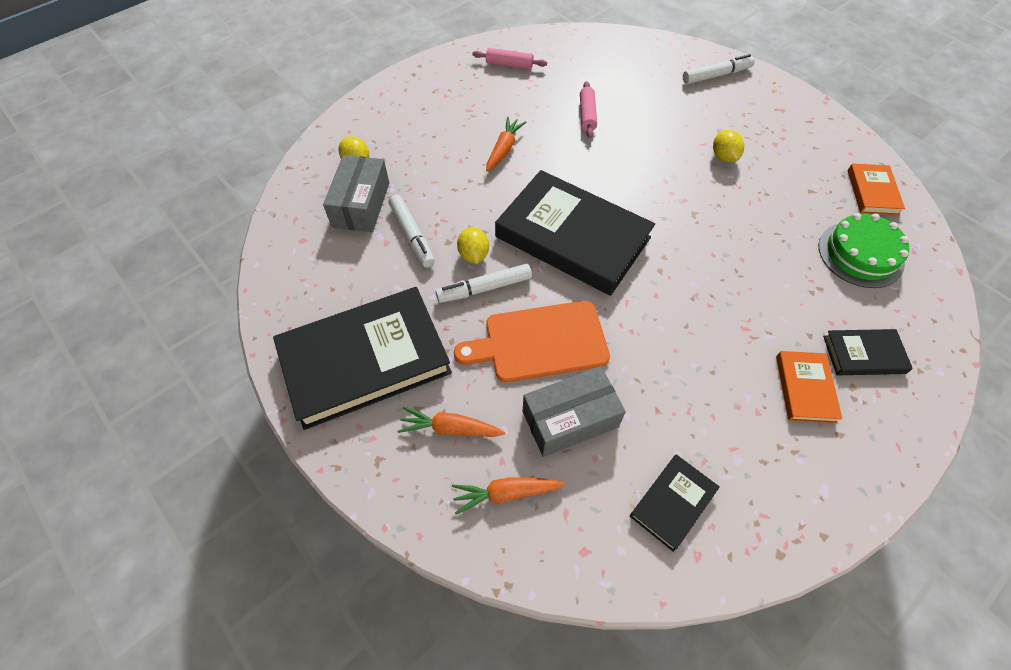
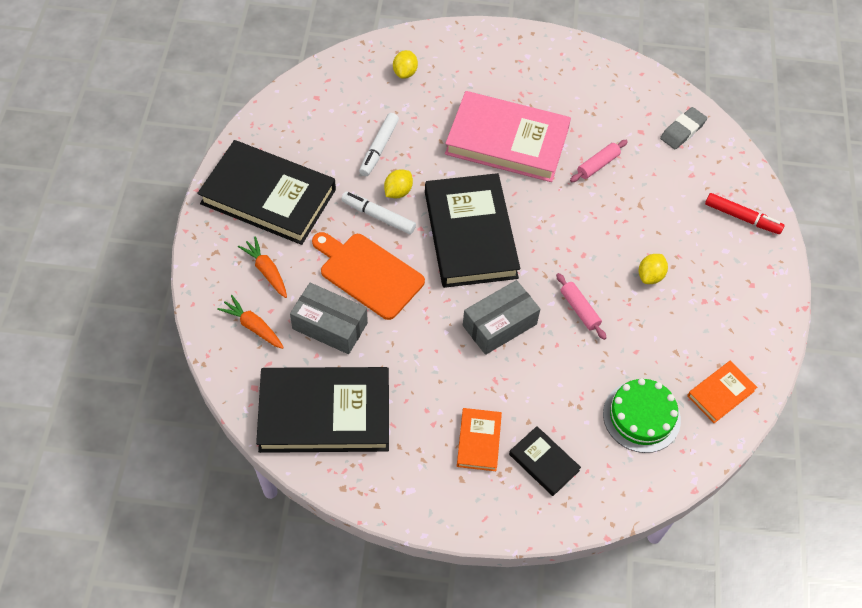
camera: 45 degrees right, 0 degrees up
grey box [323,155,389,232] -> grey box moved to [463,280,540,355]
pink rolling pin [472,48,547,69] -> pink rolling pin moved to [556,273,607,340]
orange carrot [486,117,526,171] -> pink book [445,91,571,182]
black book [630,454,720,552] -> black book [256,367,389,453], size x2.14
white marker [683,54,755,84] -> red marker [705,193,784,234]
orange book [776,351,842,423] -> orange book turned 45 degrees counterclockwise [457,408,502,471]
none -> grey eraser [660,107,707,149]

